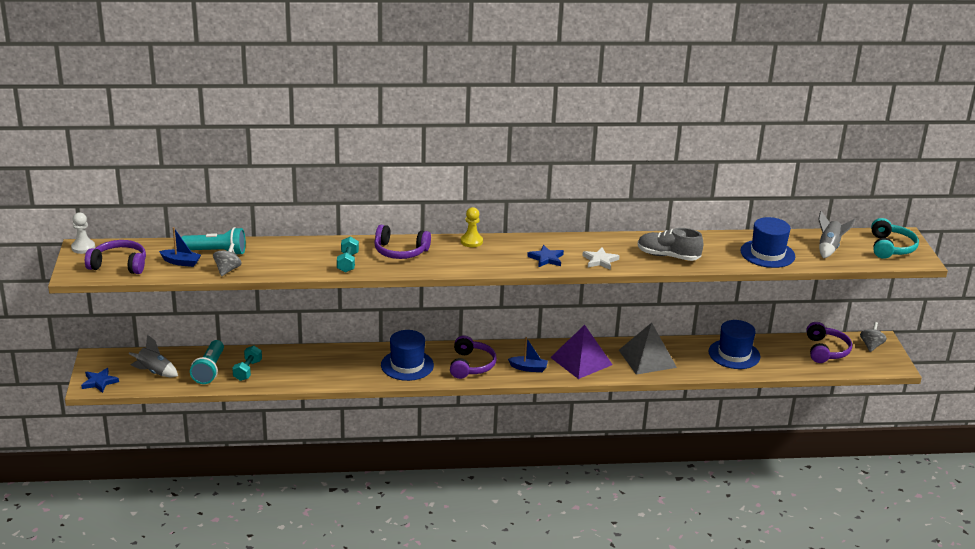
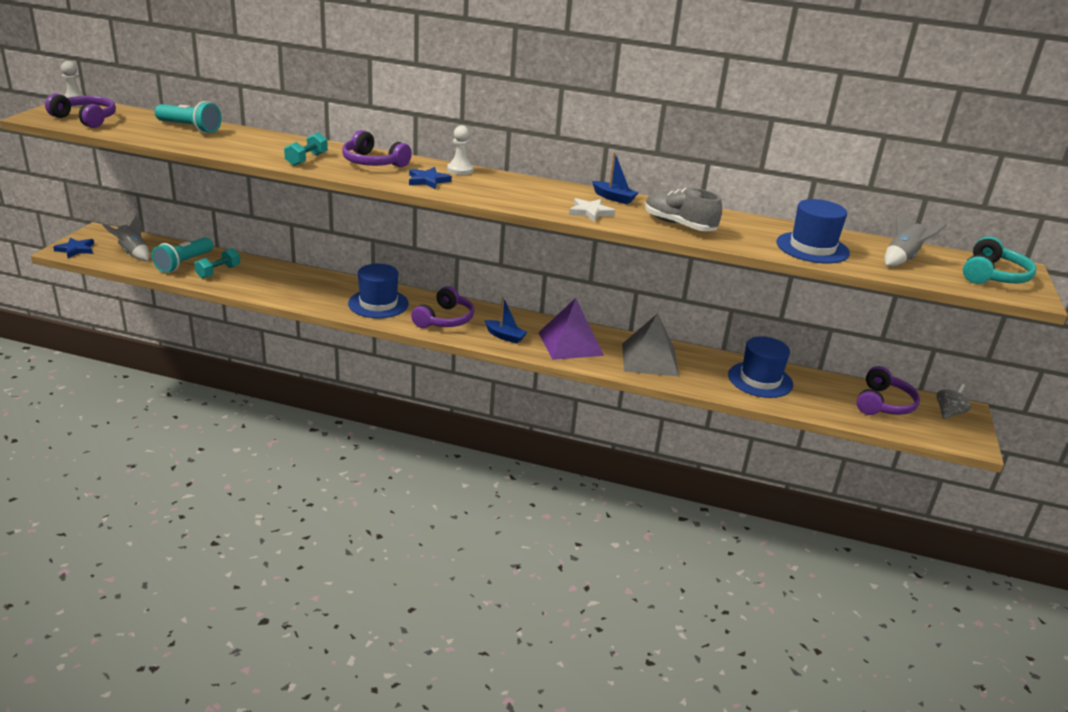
camera: 20 degrees right, 0 degrees up
blue boat [159,227,201,267] -> blue boat moved to [592,152,639,204]
grey spinning top [213,243,242,276] -> none
yellow pawn [461,207,483,247] -> white pawn [447,126,474,175]
blue star [527,245,564,267] -> blue star moved to [409,167,452,189]

